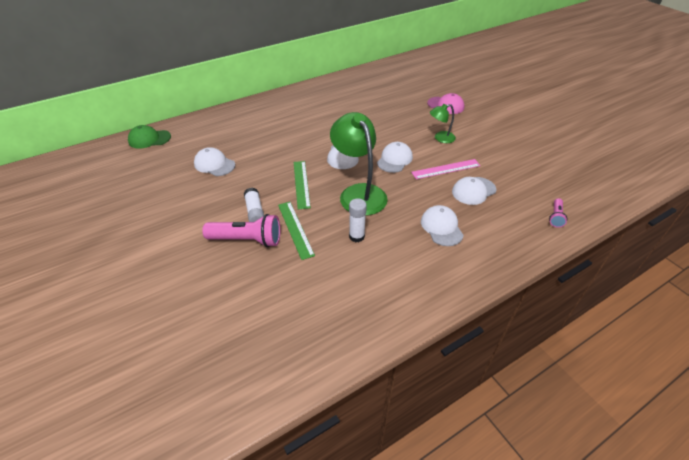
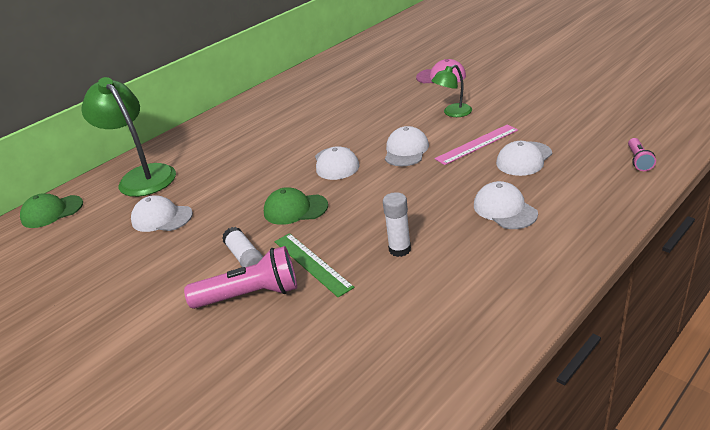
camera: 10 degrees left, 10 degrees down
green ruler [294,161,311,209] -> green cap [264,187,328,225]
green lamp [330,112,388,216] -> green lamp moved to [81,77,176,197]

